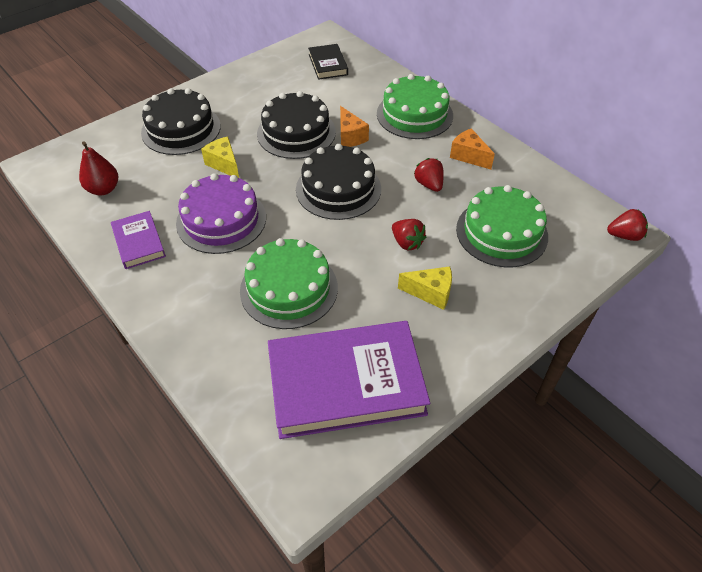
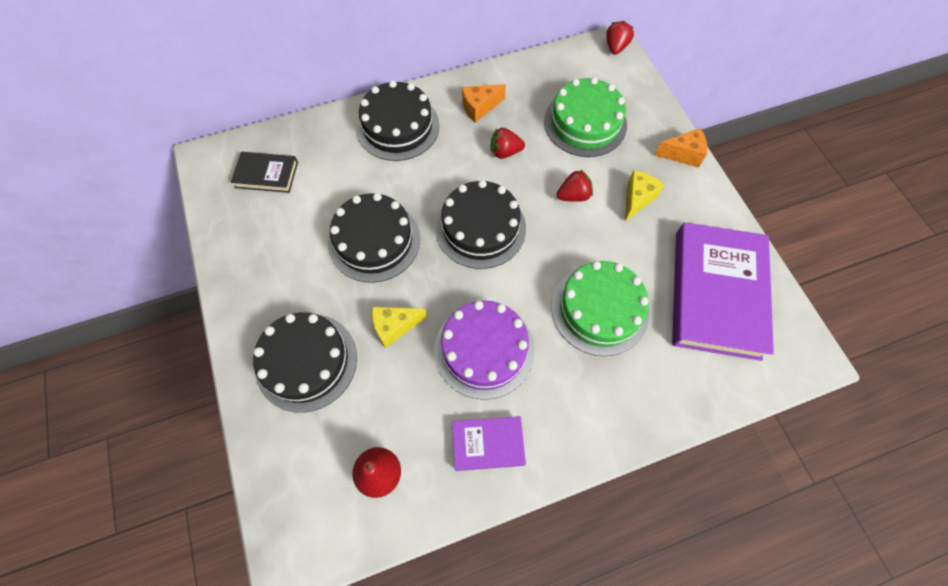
camera: 70 degrees left, 15 degrees up
orange cheese [340,106,369,147] -> orange cheese moved to [654,128,708,167]
green cake [377,74,453,139] -> black cake [356,80,439,161]

